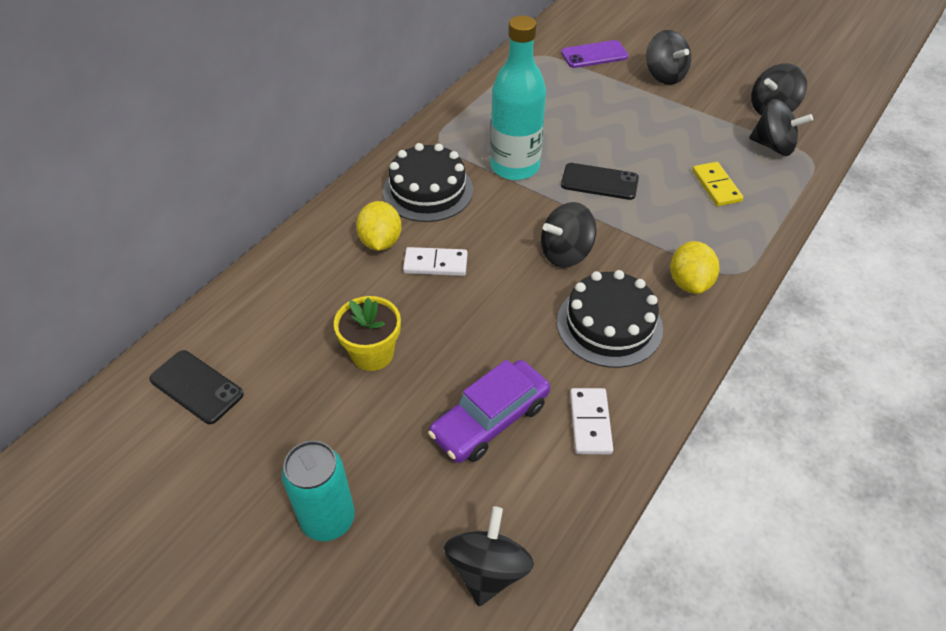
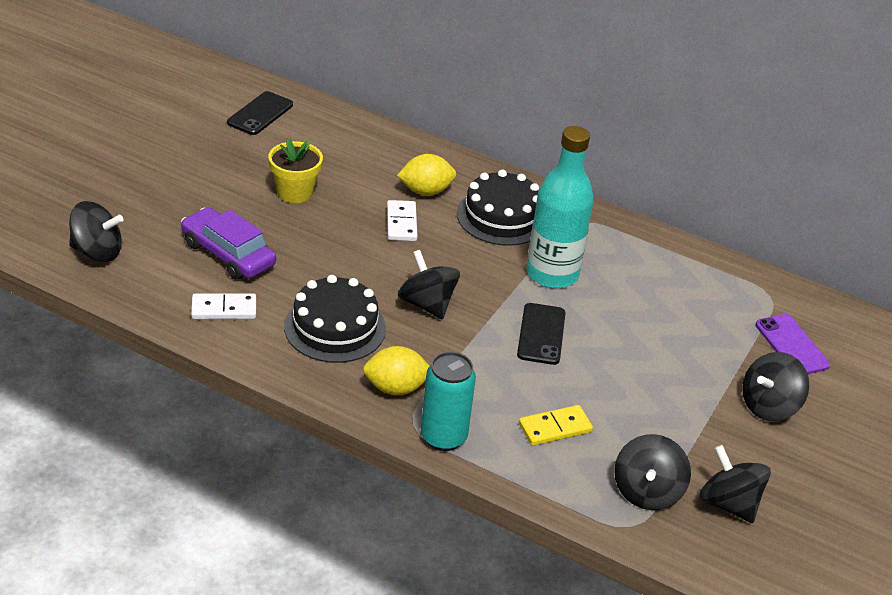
camera: 80 degrees right, 10 degrees down
turquoise can [282,441,355,541] -> turquoise can moved to [421,352,476,451]

